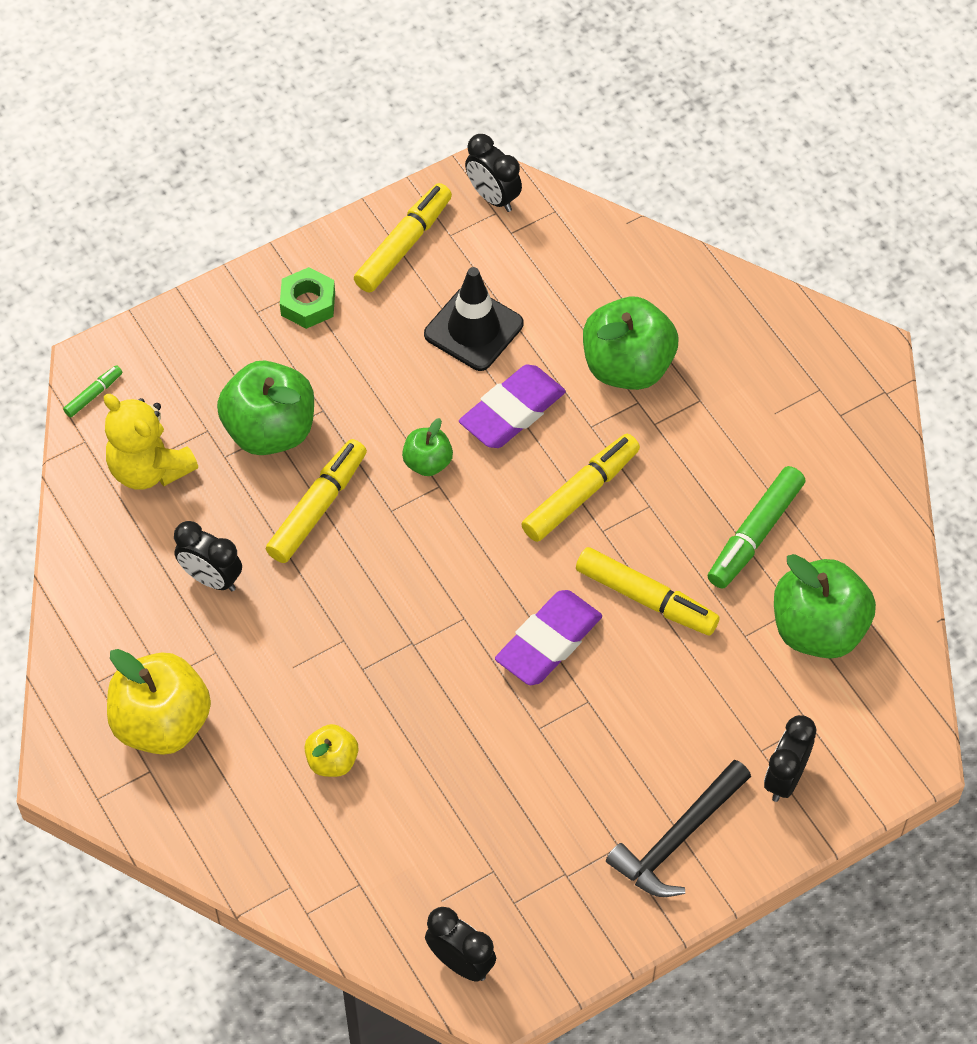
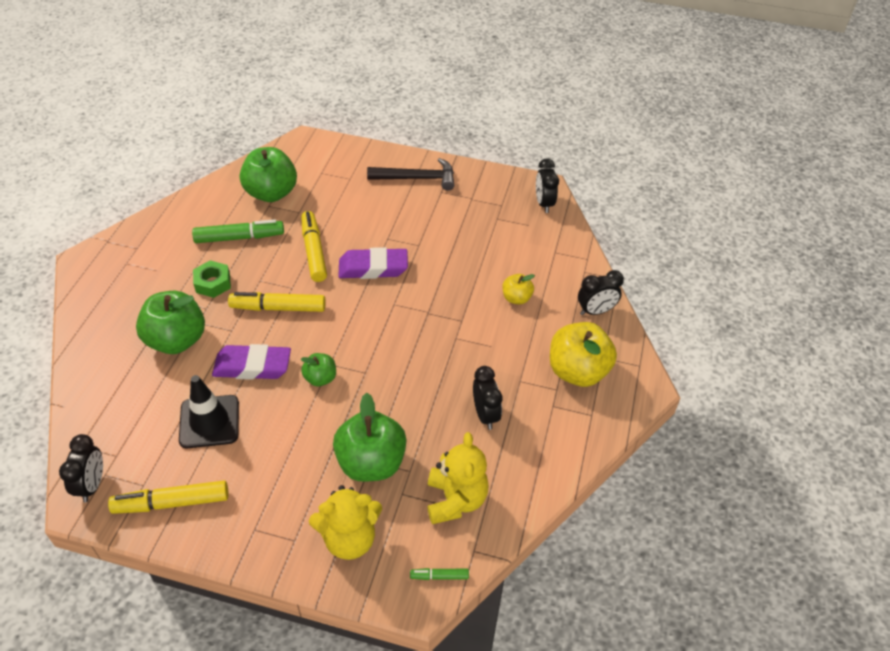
camera: 135 degrees left, 10 degrees down
yellow marker [266,439,367,563] -> none
green nut [280,267,335,329] -> green nut moved to [193,260,231,298]
black clock [764,715,816,802] -> black clock moved to [578,270,624,315]
none -> yellow teddy bear [309,485,382,560]

